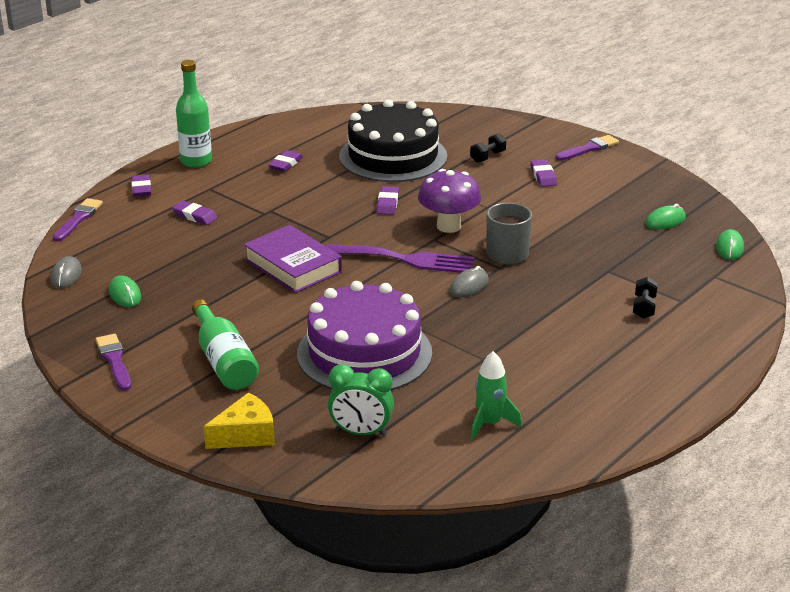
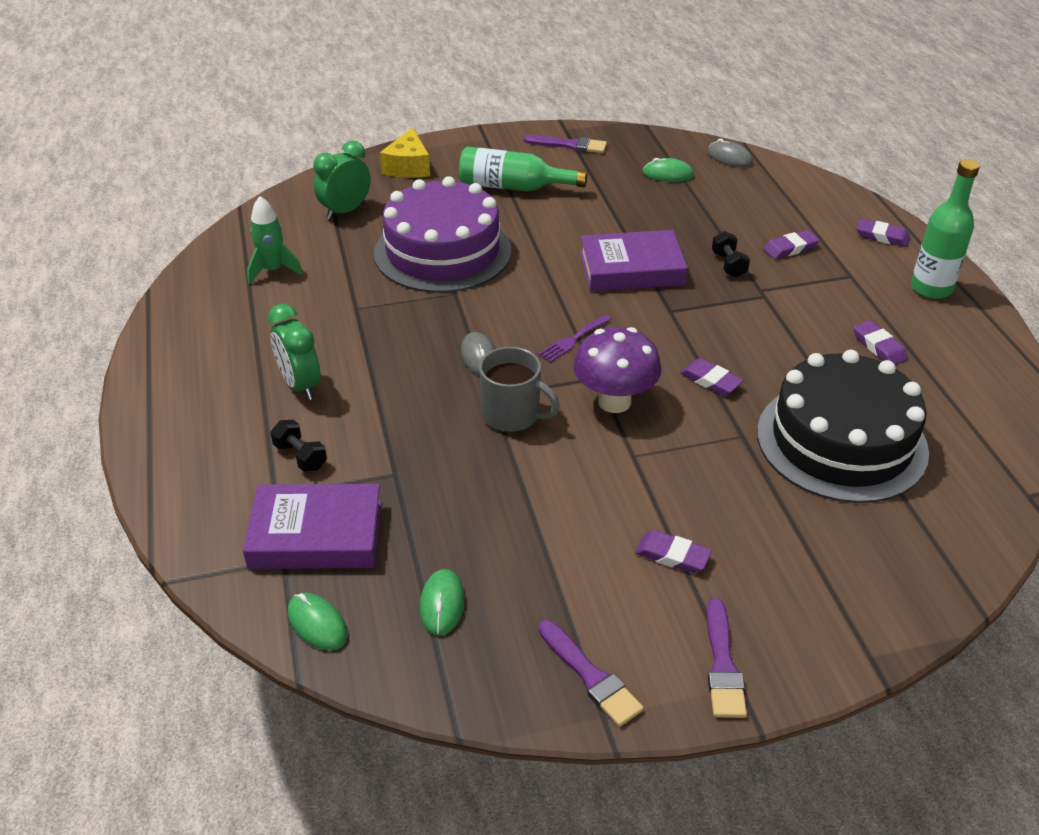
camera: 125 degrees right, 10 degrees up
purple brush [53,198,103,242] -> purple brush moved to [538,620,644,727]
purple fork [326,244,474,273] -> purple fork [538,315,611,362], size x0.50
black dumbbell [470,133,506,163] -> black dumbbell moved to [712,231,750,278]
none -> purple book [243,484,382,569]
none -> green clock [268,304,321,400]

